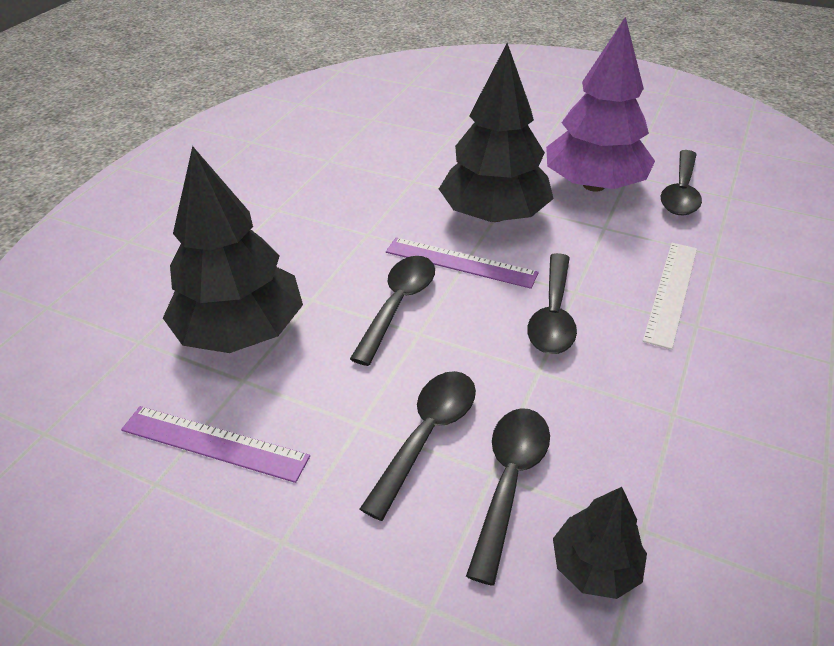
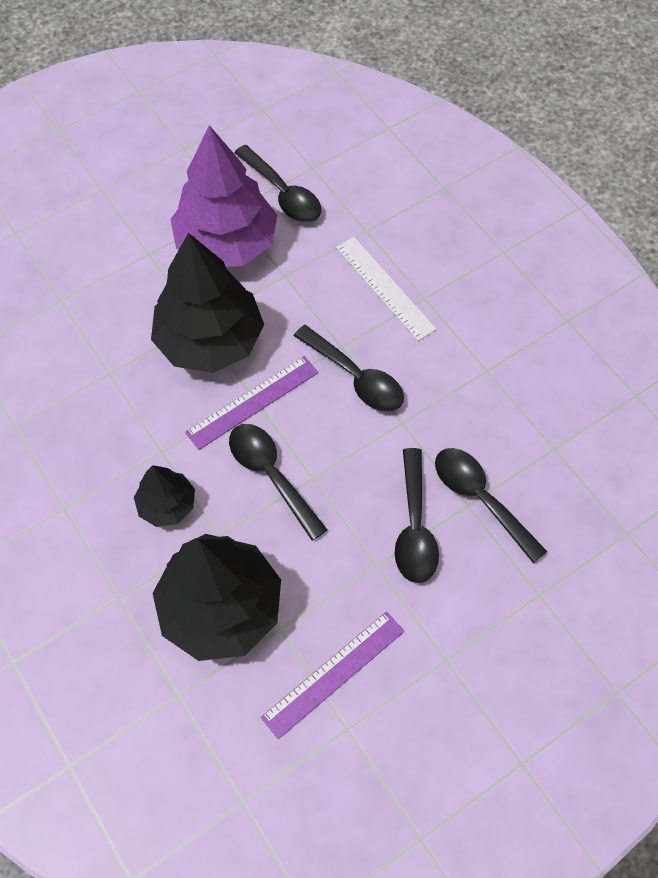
camera: 60 degrees left, 20 degrees up
black spoon [360,371,476,521] -> black spoon turned 150 degrees counterclockwise [395,448,439,583]
black tree [553,487,647,599] -> black tree moved to [134,465,195,527]

